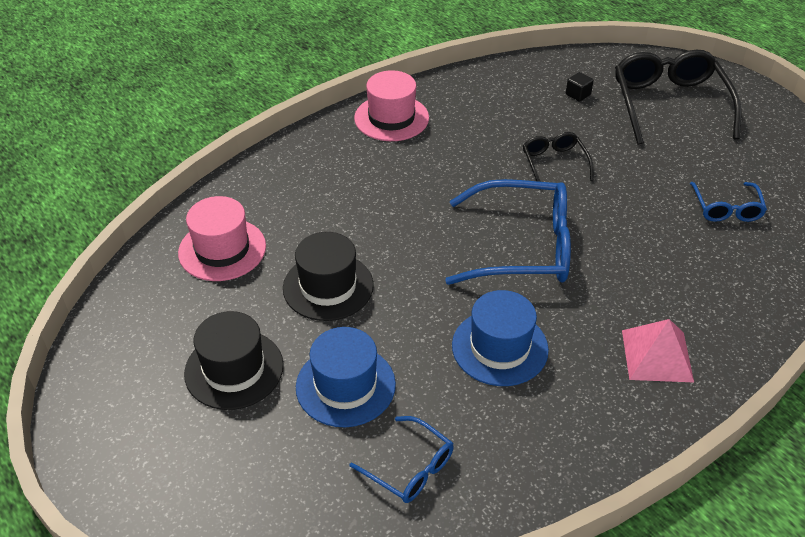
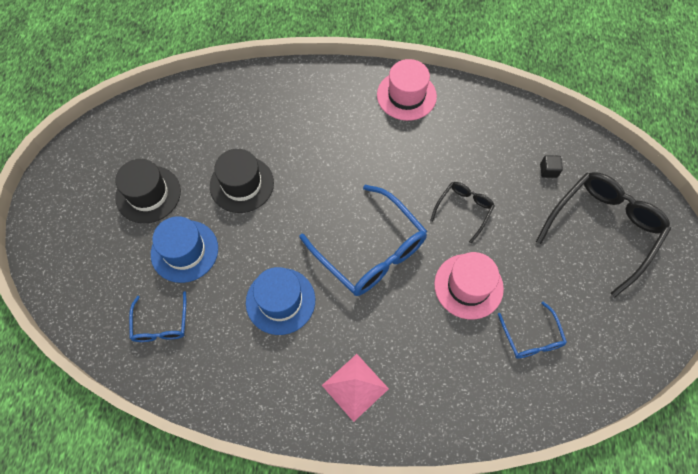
camera: 45 degrees right, 20 degrees up
pink hat [178,196,266,281] -> pink hat moved to [434,252,504,319]
blue glasses [690,182,767,222] -> blue glasses turned 60 degrees counterclockwise [498,302,567,359]

